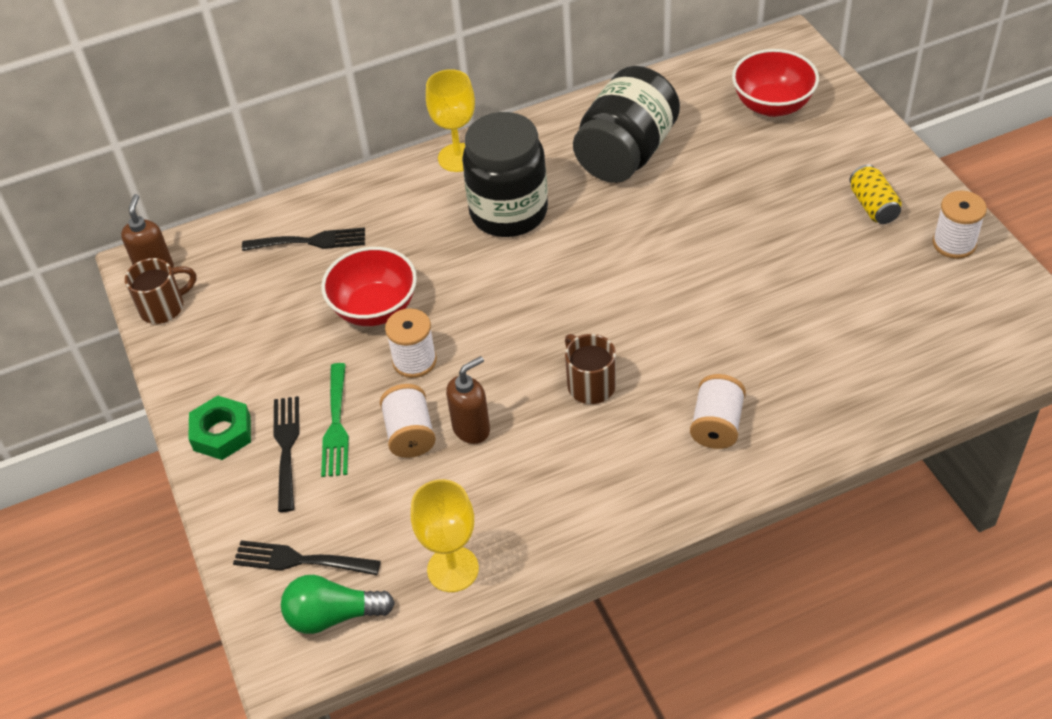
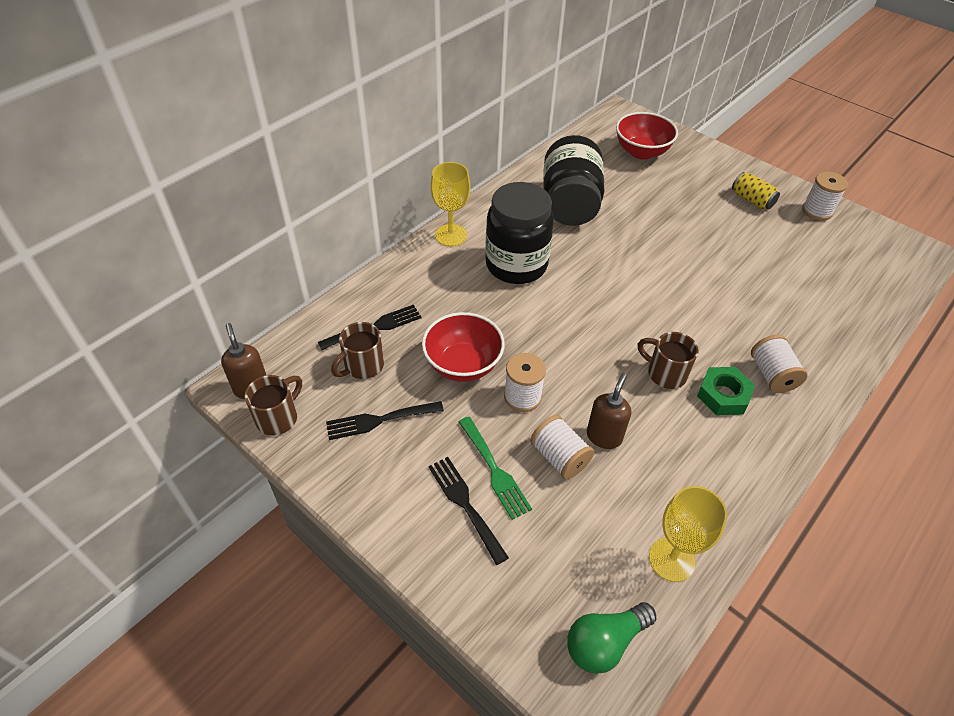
camera: 30 degrees left, 0 degrees up
green nut [188,396,251,460] -> green nut moved to [697,367,755,415]
black fork [233,540,381,575] -> black fork moved to [326,401,444,440]
none -> brown mug [331,322,384,379]

